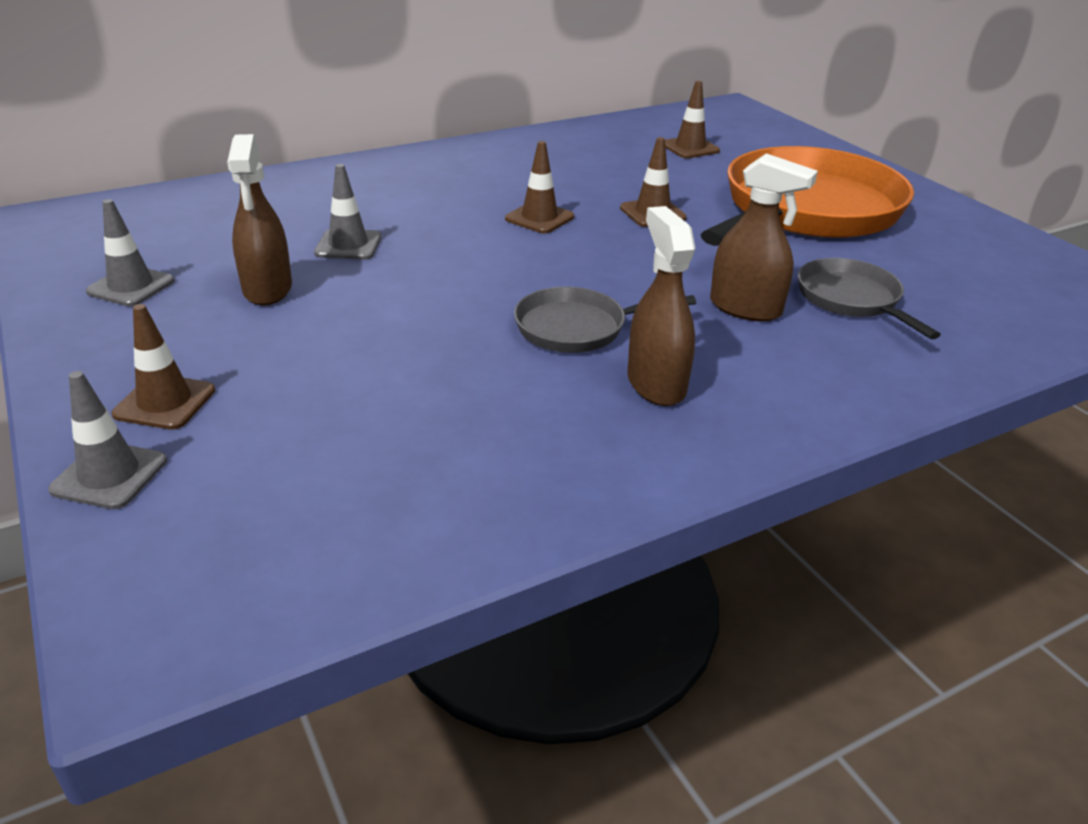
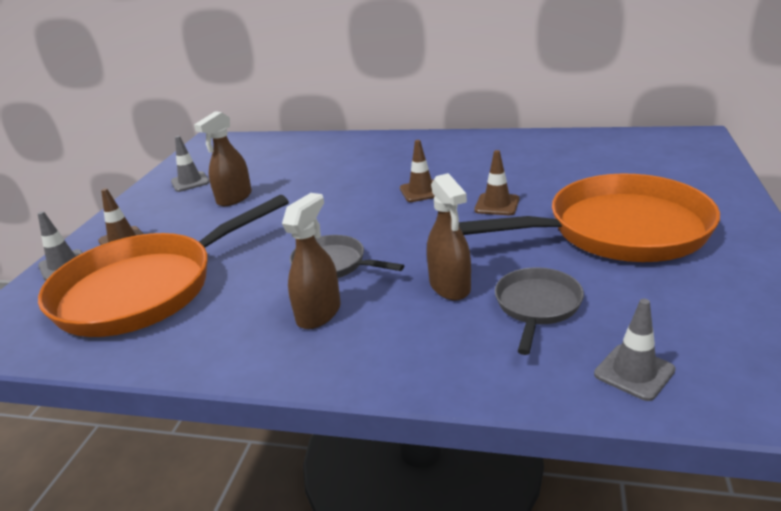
camera: 45 degrees right, 5 degrees down
grey traffic cone [314,164,381,260] -> grey traffic cone moved to [594,299,676,401]
brown traffic cone [665,81,720,158] -> none
none -> orange pan [38,195,289,337]

